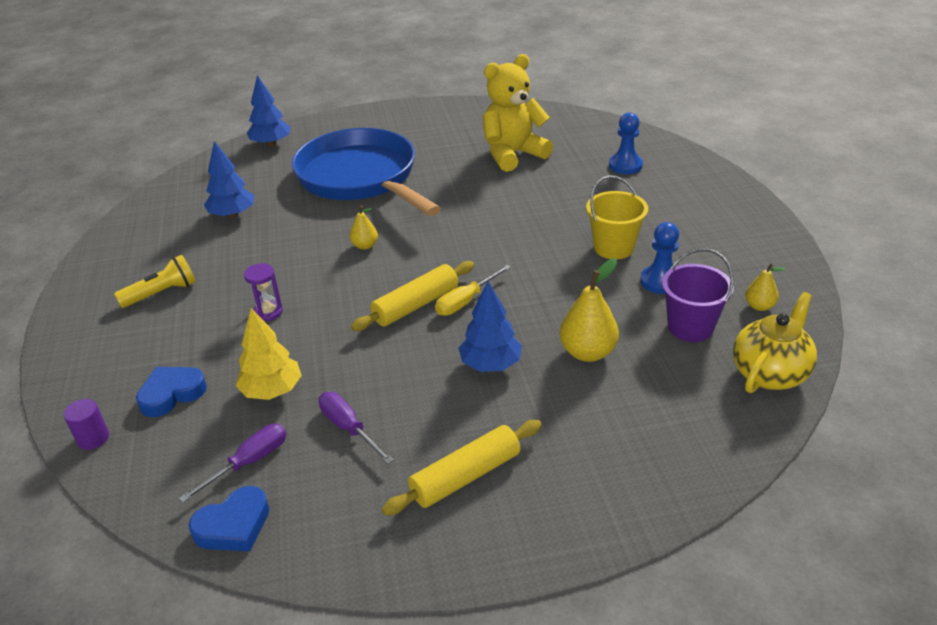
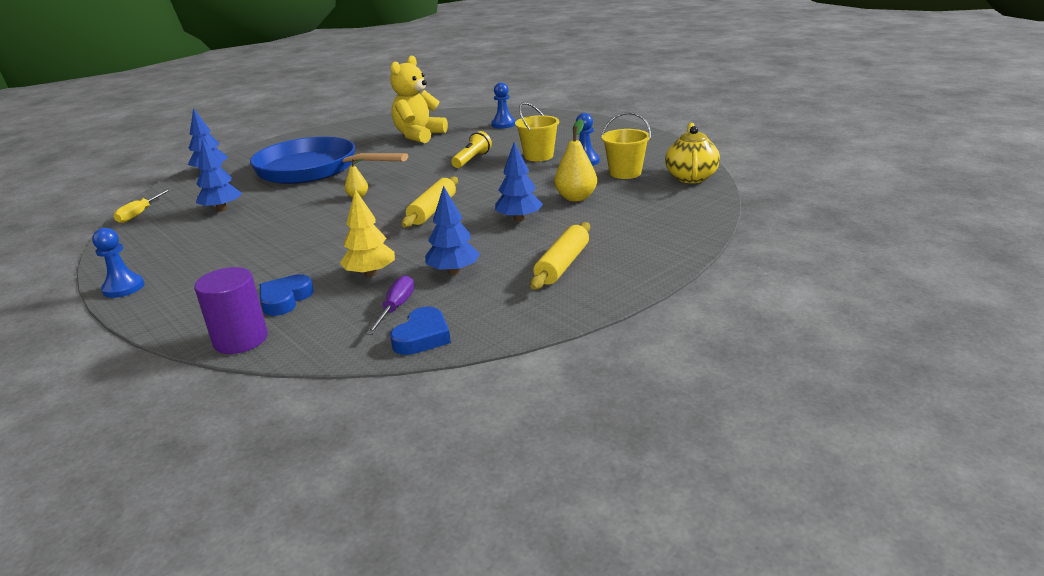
camera: 30 degrees left, 10 degrees down
purple cylinder [64,399,109,450] -> purple cylinder [194,267,268,354], size x1.82
yellow flashlight [114,255,196,308] -> yellow flashlight moved to [451,131,492,168]
purple hourglass [244,263,283,321] -> none
purple screwdriver [318,392,394,464] -> blue tree [425,185,480,275]
yellow screwdriver [435,265,511,316] -> yellow screwdriver moved to [114,189,171,223]
purple bucket [662,248,734,342] -> yellow bucket [601,112,651,179]
yellow pear [745,263,786,311] -> none
none -> blue pawn [92,228,144,298]

